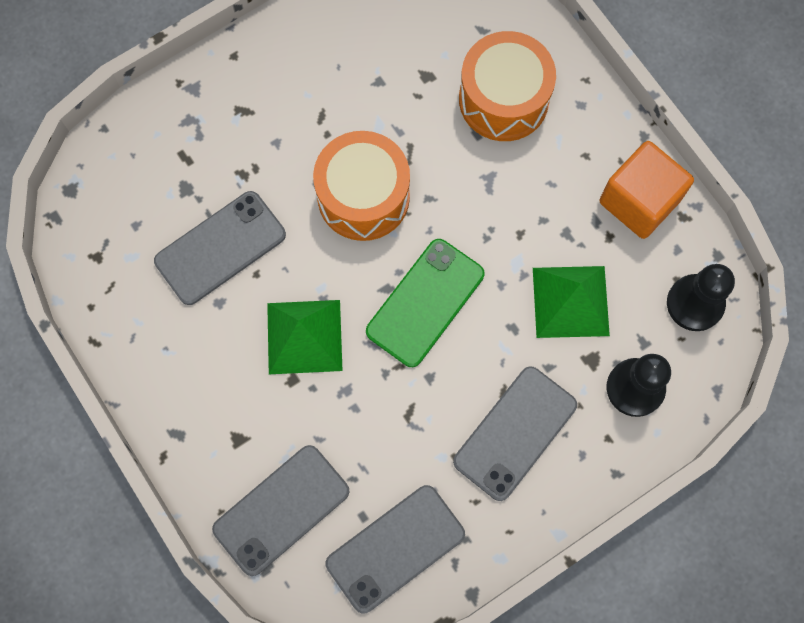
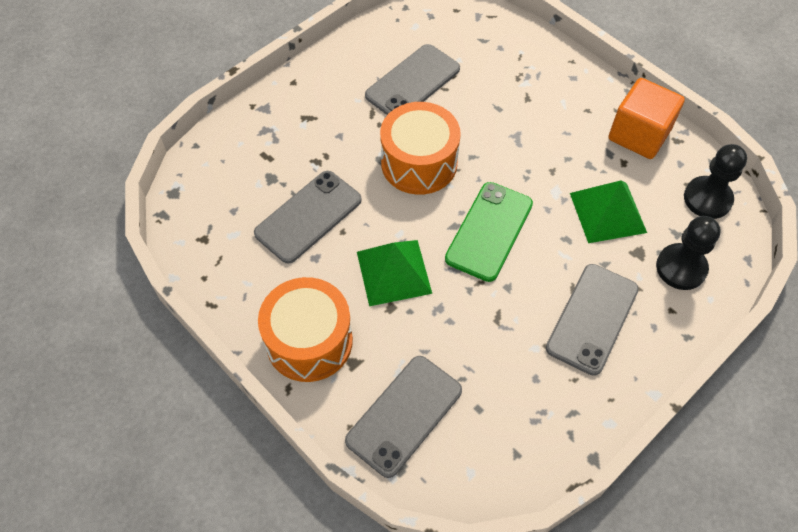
camera: 10 degrees left, 15 degrees down
grey phone [326,485,465,614] -> grey phone moved to [365,44,460,115]
orange drum [459,31,556,141] -> orange drum moved to [258,277,353,382]

